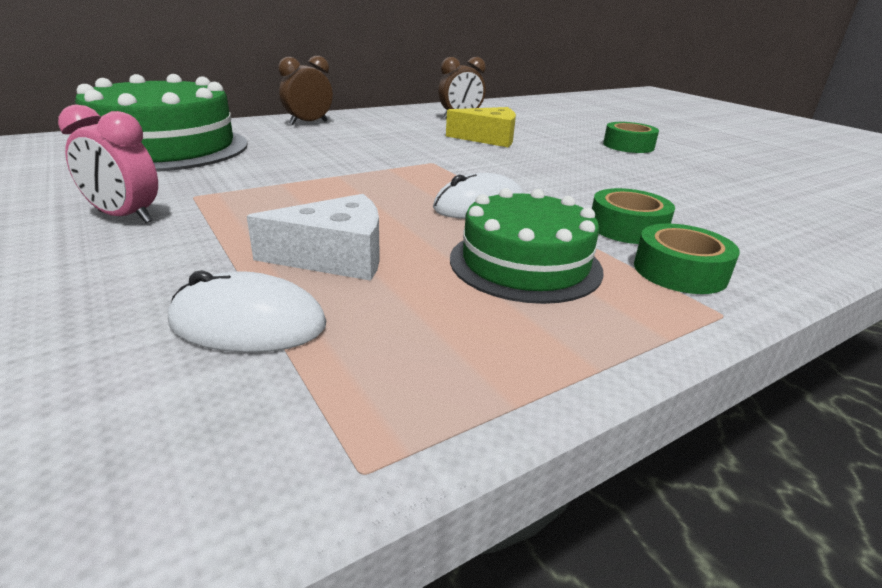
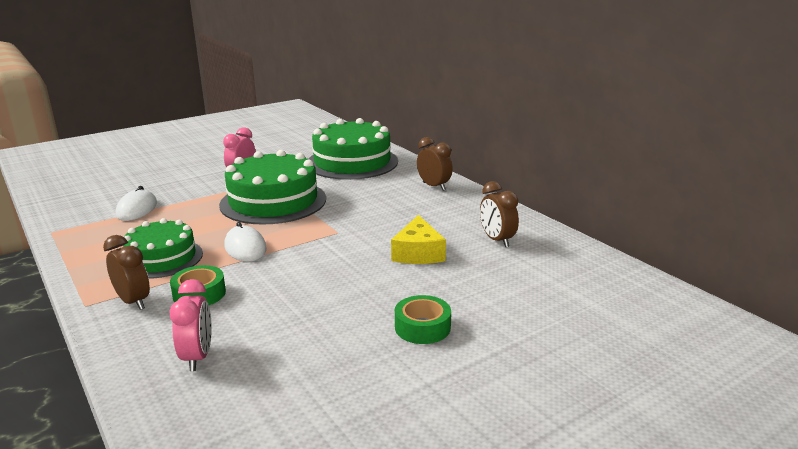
camera: 90 degrees right, 5 degrees down
white cheese [247,194,380,281] -> none
green tape [634,224,740,294] -> brown clock [103,235,150,310]
none -> pink clock [169,279,212,371]
none -> green cake [219,150,326,225]

